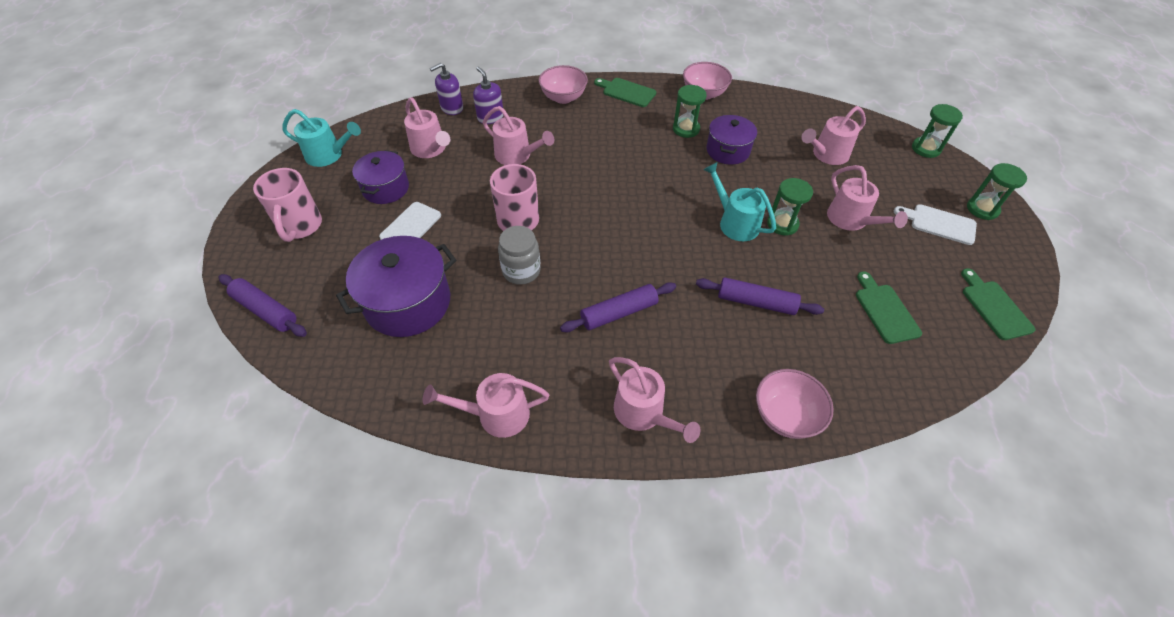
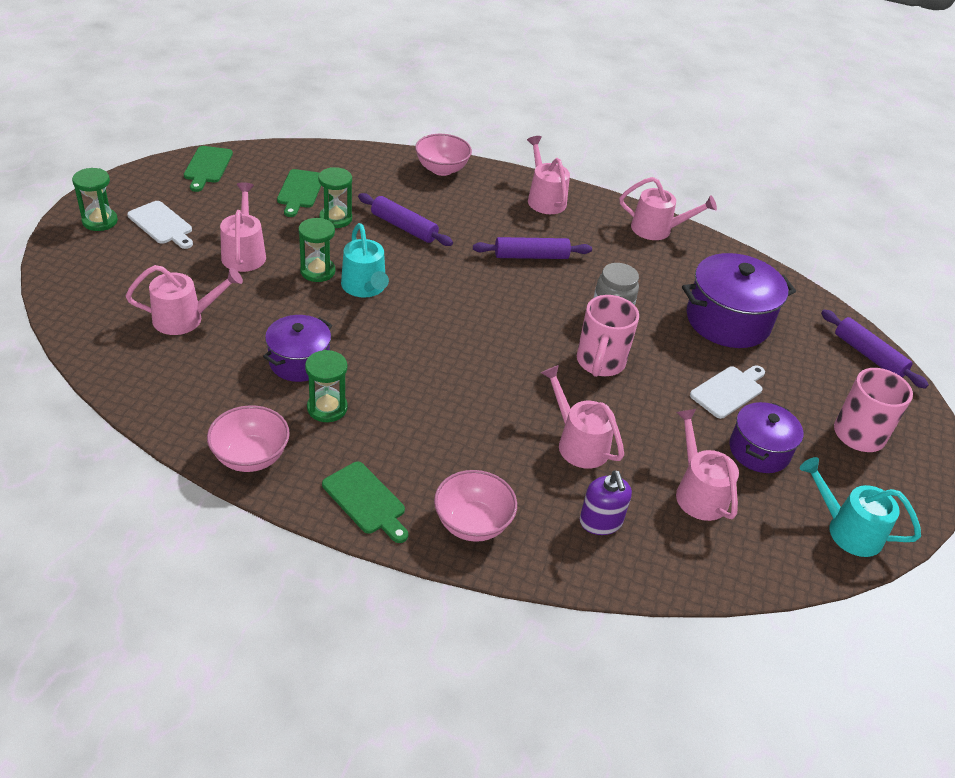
camera: 165 degrees left, 10 degrees down
purple soap dispenser [430,63,463,115] -> none
green hourglass [912,104,963,158] -> green hourglass moved to [318,167,352,228]

